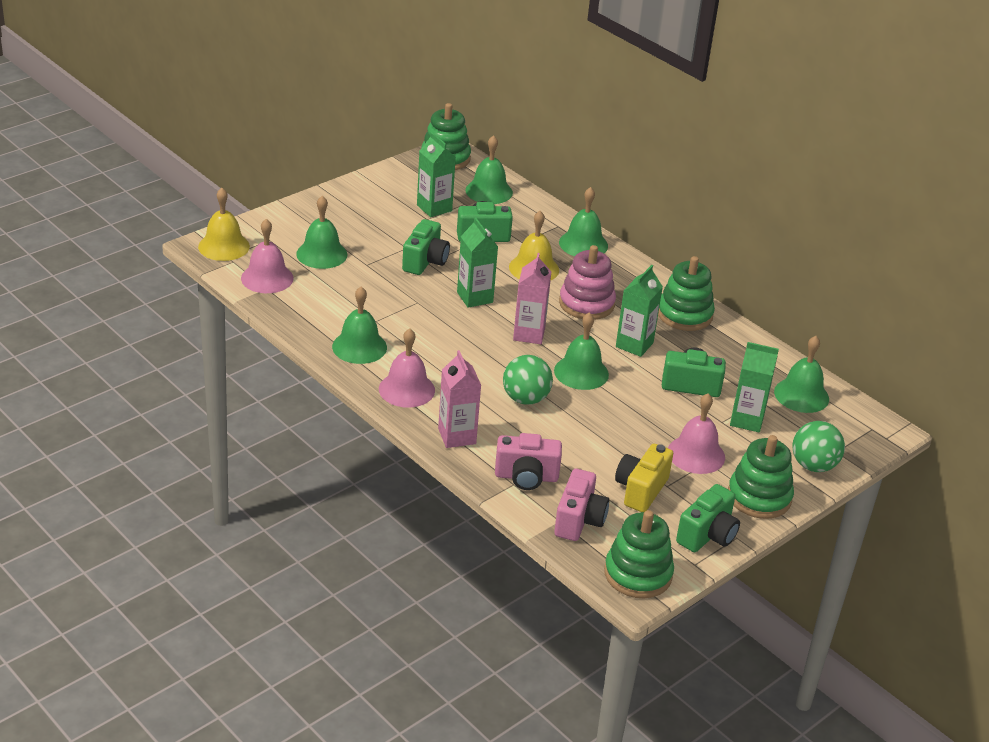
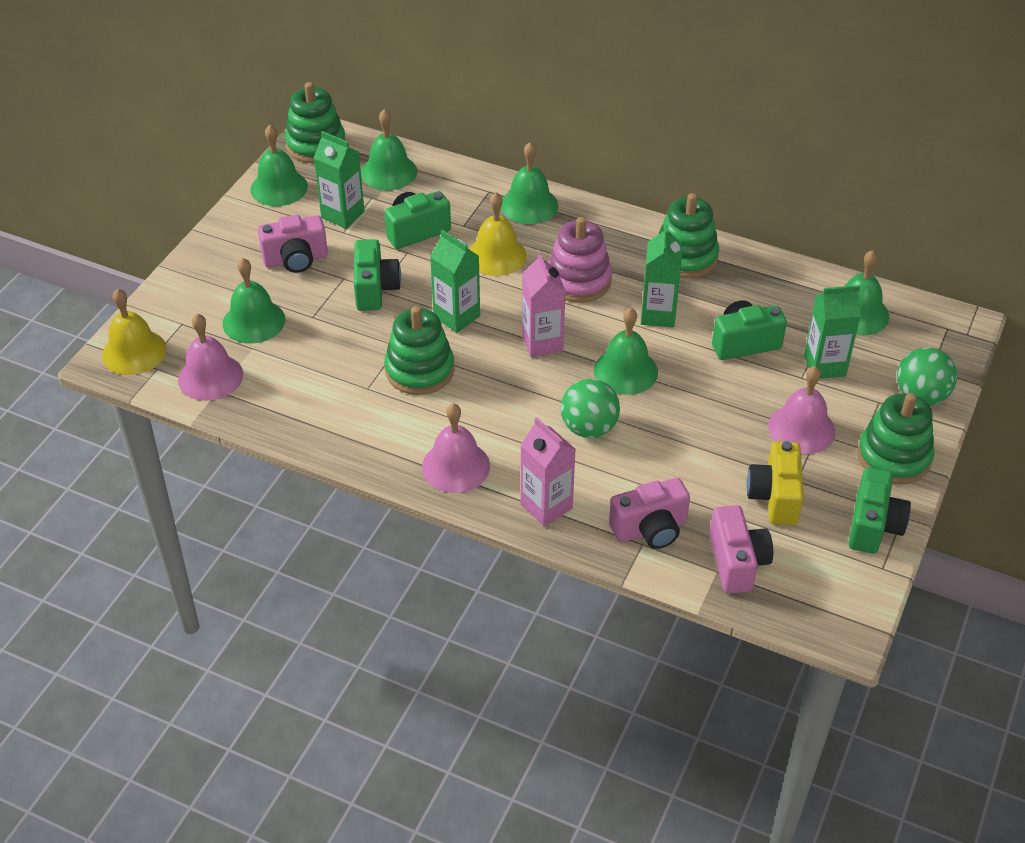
camera: 20 degrees left, 10 degrees up
green bell [332,287,387,364] -> green bell moved to [250,125,308,206]
green stacking toy [604,510,674,598] -> green stacking toy moved to [384,306,455,395]
none -> pink camera [258,215,328,273]

